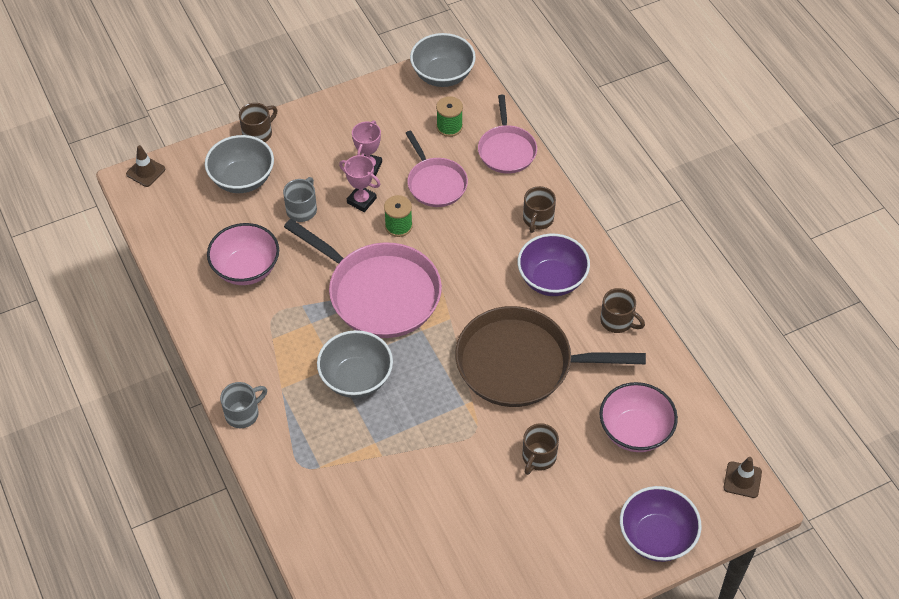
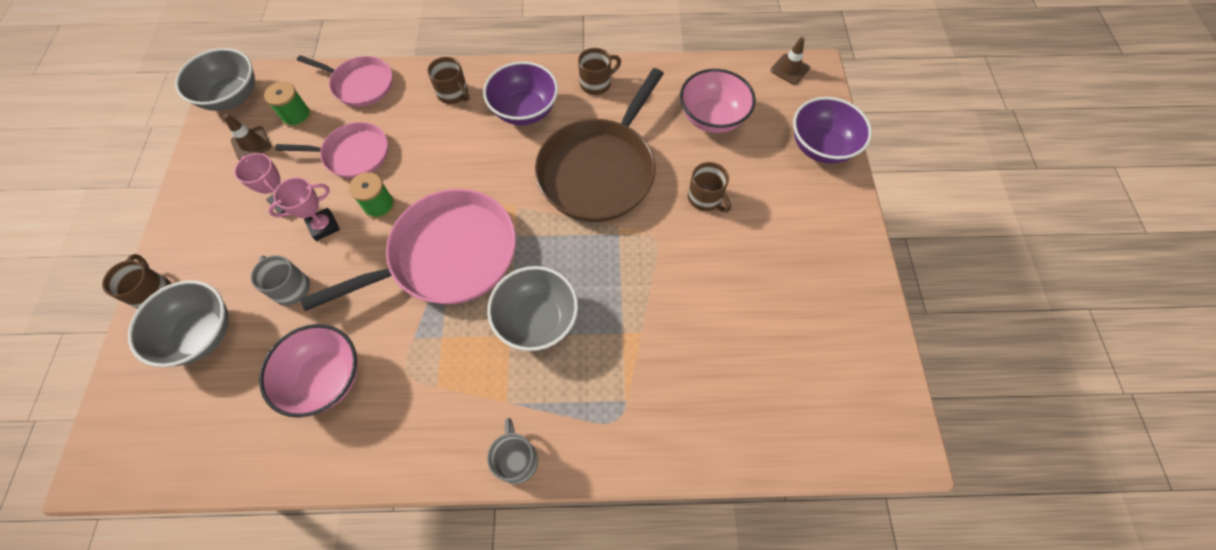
camera: 65 degrees left, 10 degrees up
brown traffic cone [126,145,165,187] -> brown traffic cone moved to [223,114,271,160]

